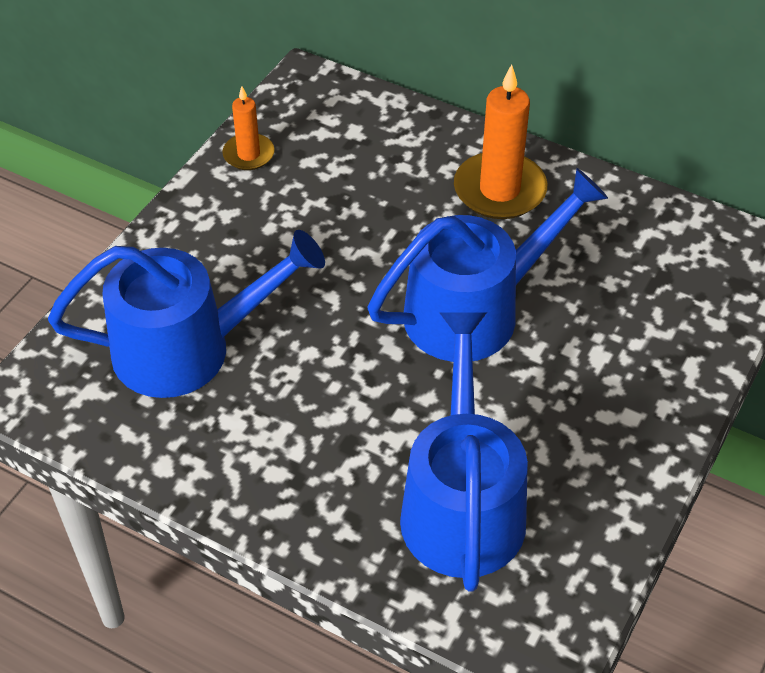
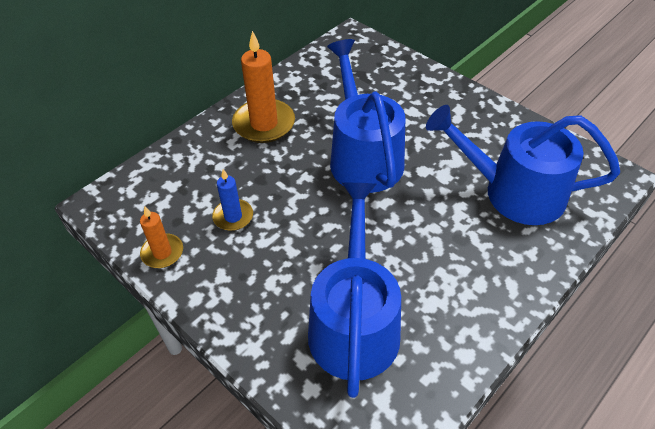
camera: 75 degrees left, 0 degrees up
none -> blue candle [212,169,253,231]

